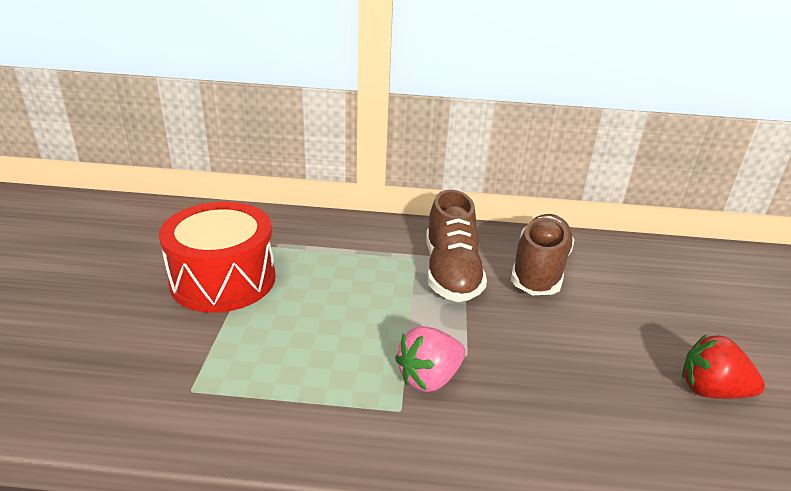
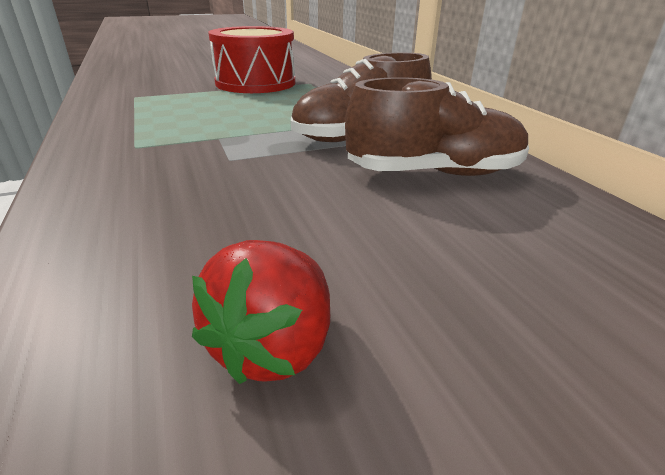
camera: 65 degrees right, 0 degrees up
pink strawberry [395,326,466,392] -> none
red strawberry [682,335,765,399] -> red strawberry turned 150 degrees counterclockwise [192,240,330,384]

